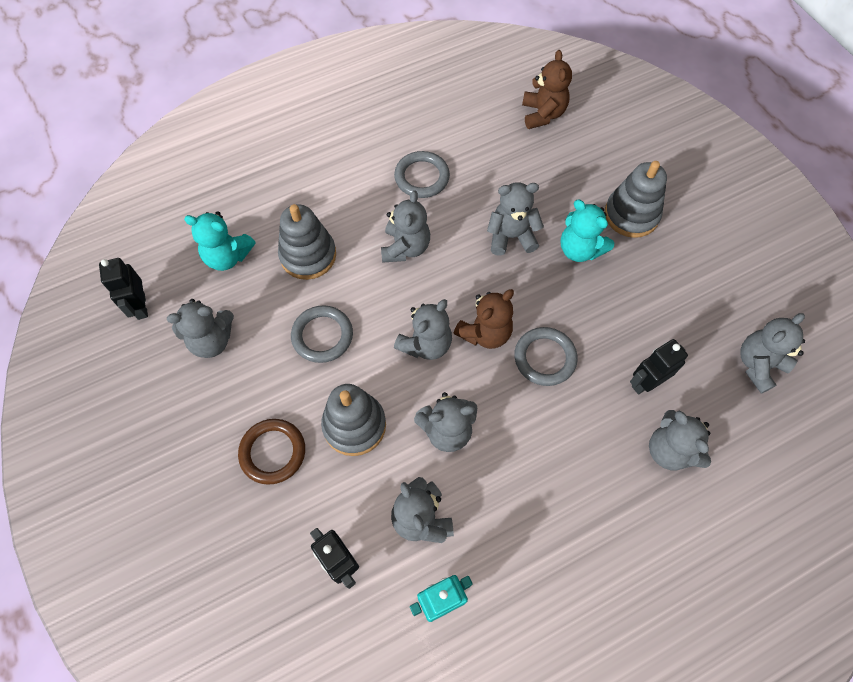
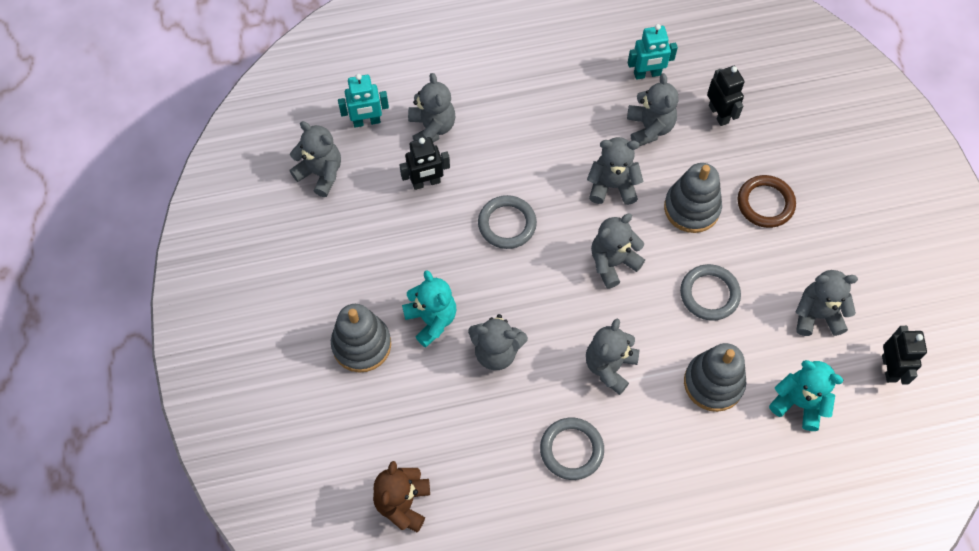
camera: 165 degrees left, 0 degrees up
brown teddy bear [454,289,514,349] -> none
grey teddy bear [740,313,805,394] -> grey teddy bear turned 120 degrees counterclockwise [290,121,341,197]
none -> turquoise robot [338,74,389,128]

